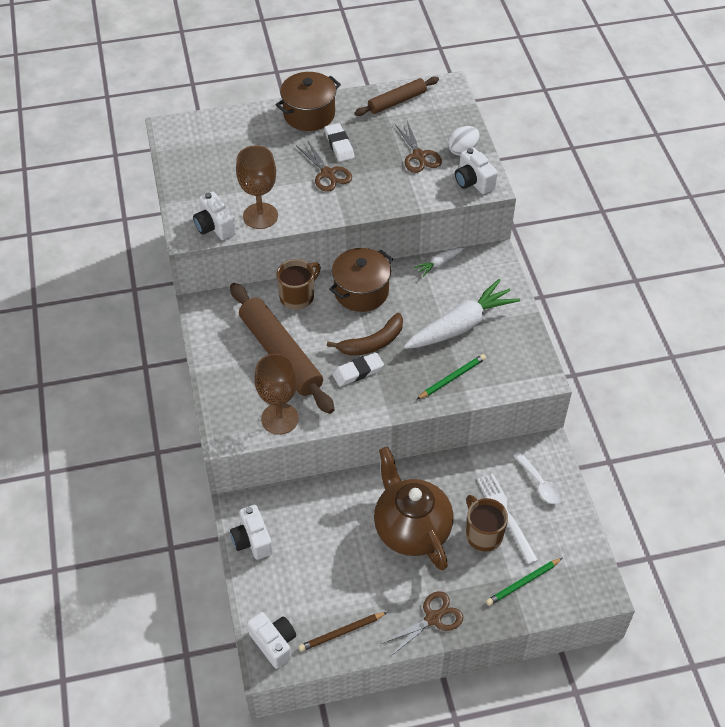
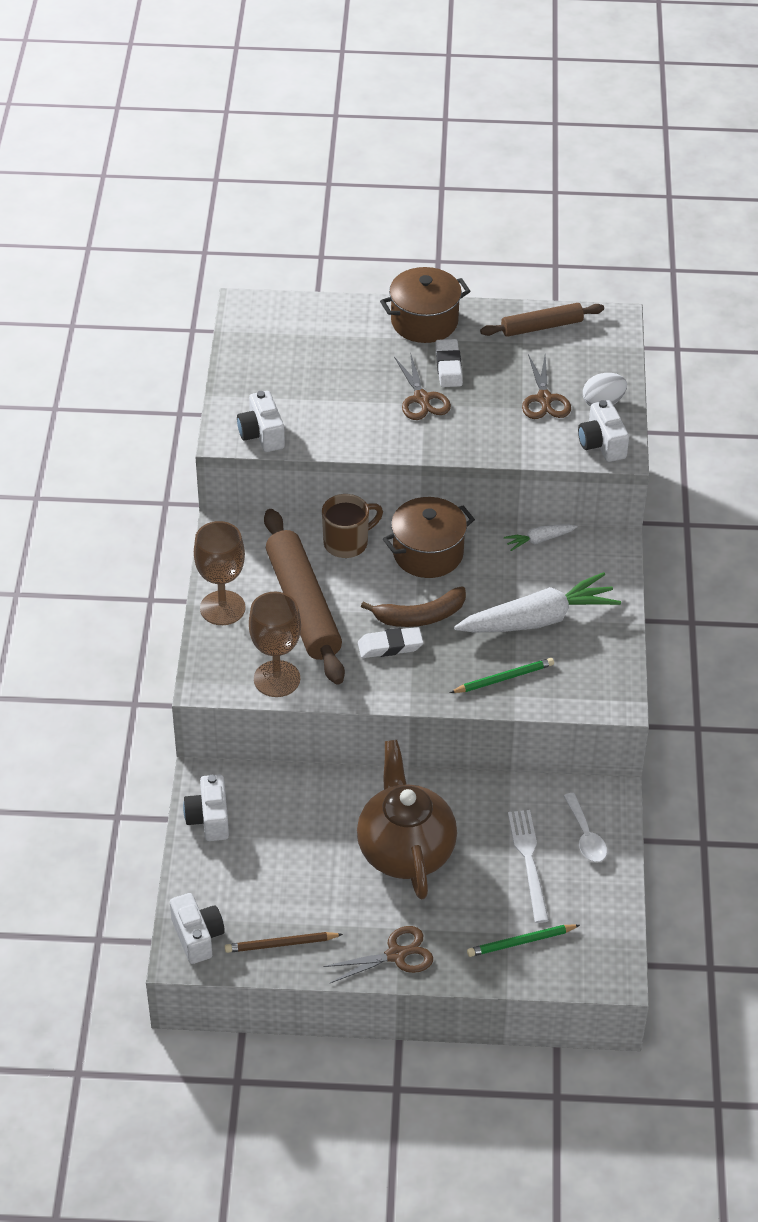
camera: 15 degrees right, 5 degrees down
brown goblet [236,146,278,229] -> brown goblet moved to [194,521,246,625]
brown mug [466,495,508,551] -> none

